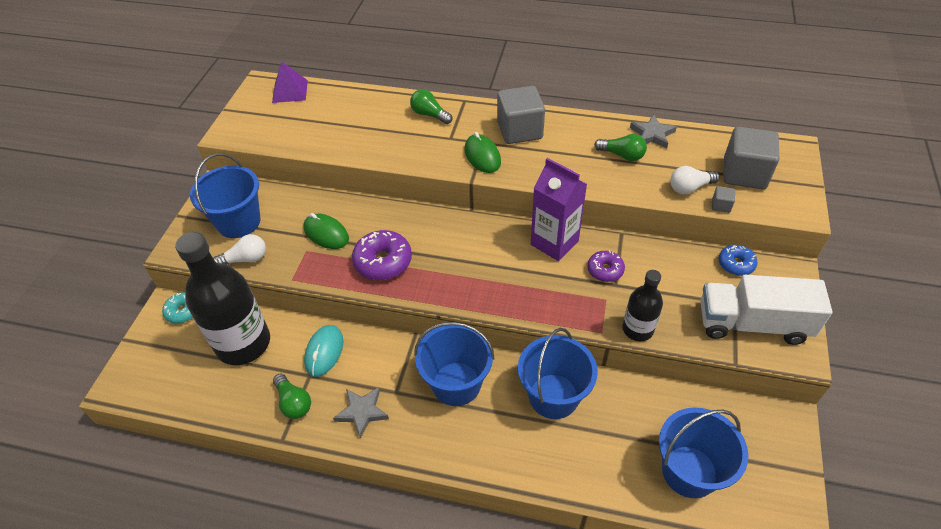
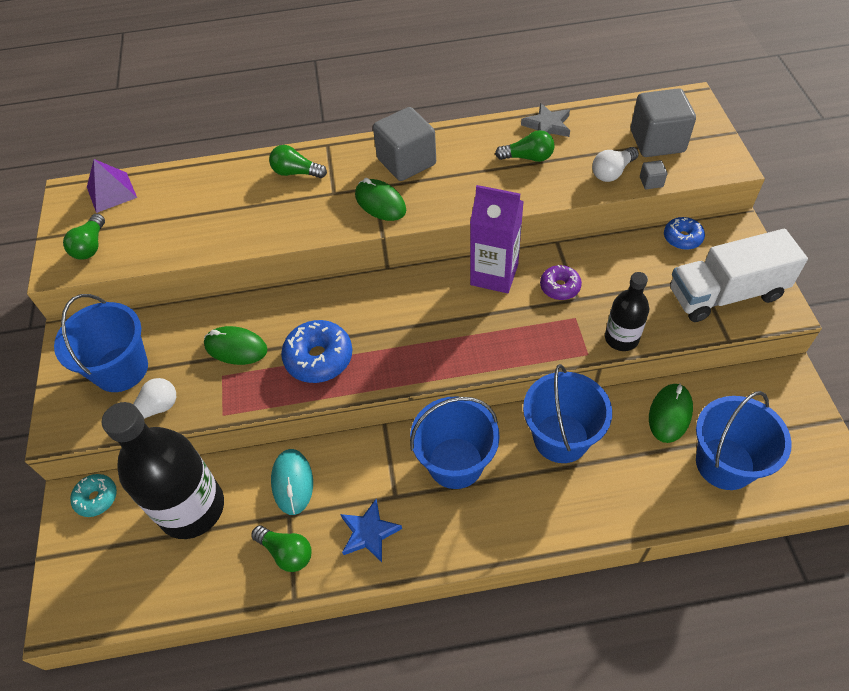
camera: 20 degrees left, 5 degrees up
grey star [333,387,389,439] -> blue star [340,499,402,562]
purple donut [352,230,412,280] -> blue donut [281,320,352,383]
none -> green light bulb [63,214,105,260]
none -> green mouse [649,384,693,443]

